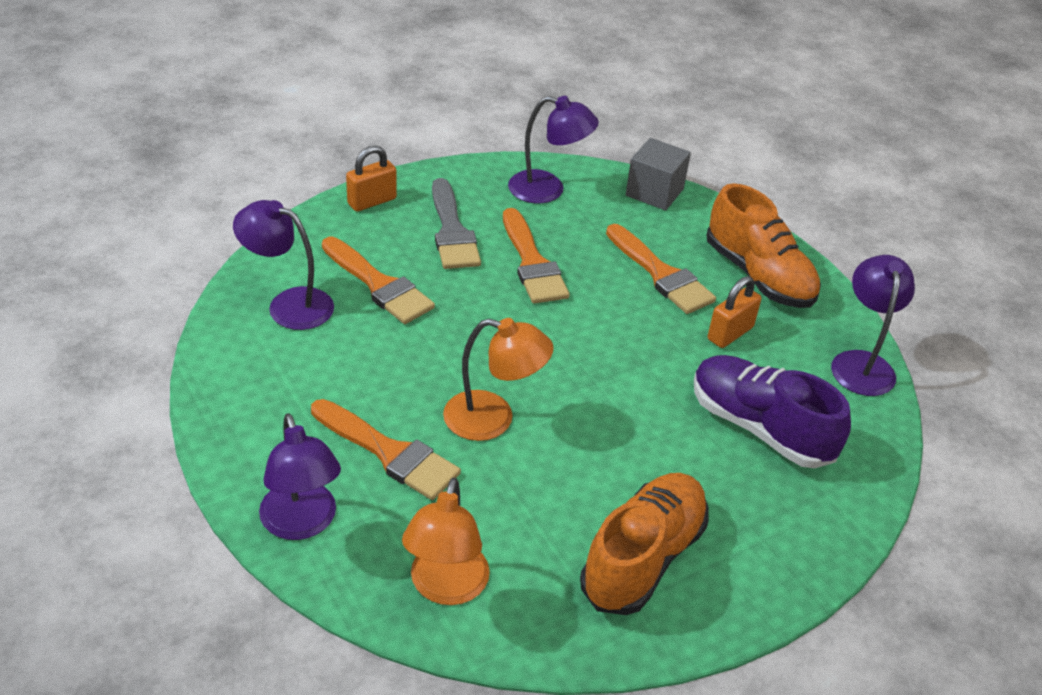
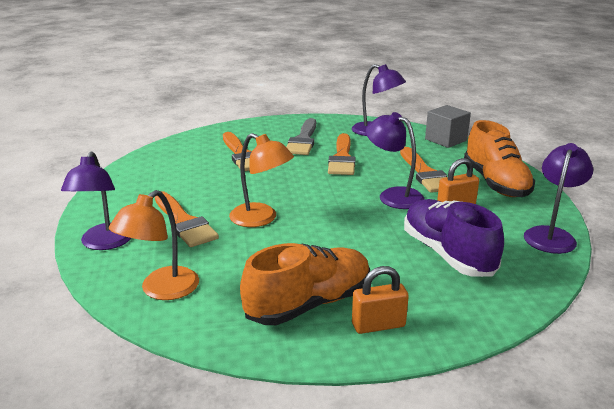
camera: 25 degrees right, 15 degrees down
purple lamp [233,200,334,330] -> purple lamp moved to [366,112,424,209]
orange padlock [346,146,397,212] -> orange padlock moved to [352,266,409,334]

